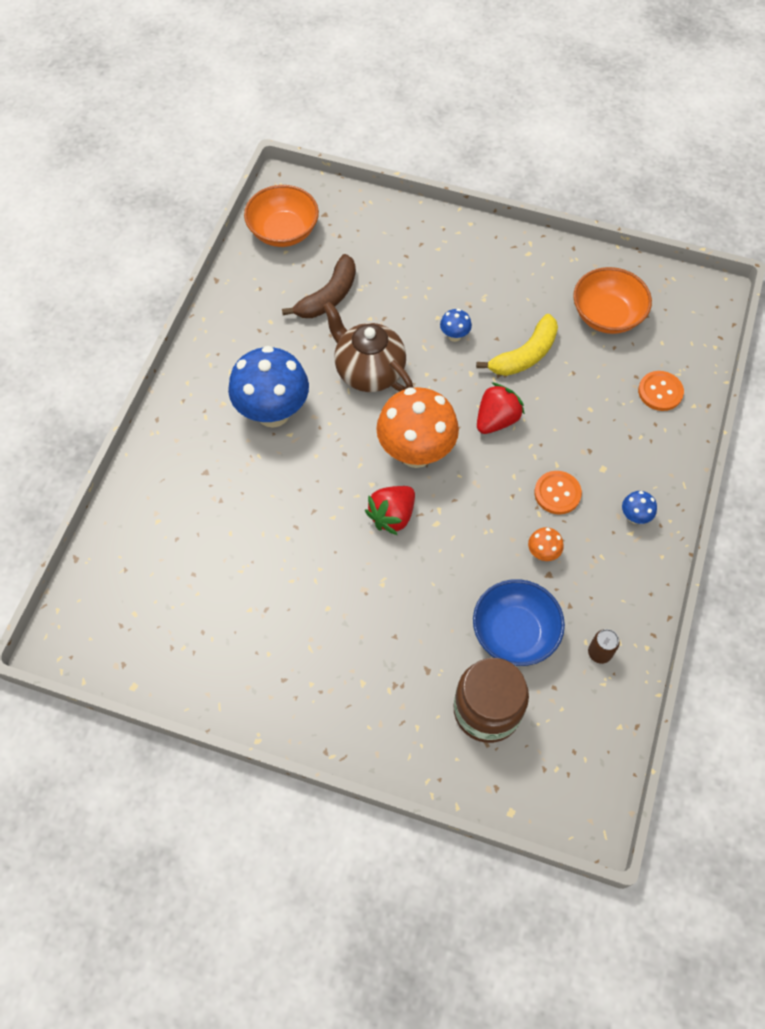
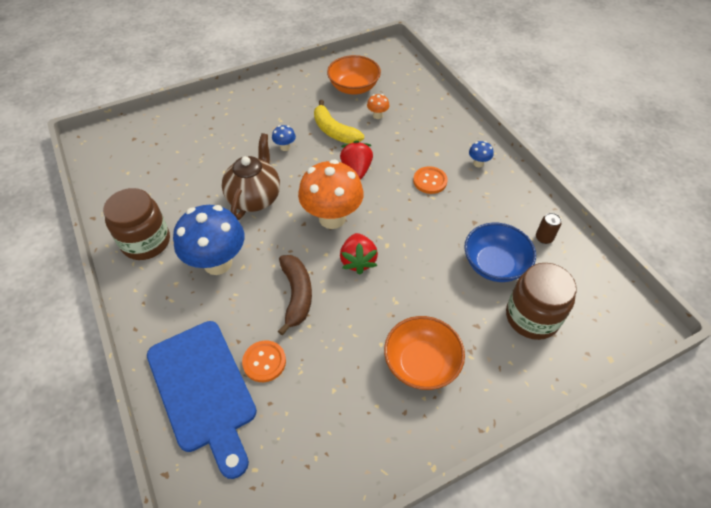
camera: 45 degrees left, 10 degrees down
orange bowl [244,185,319,247] -> orange bowl moved to [384,316,465,390]
brown banana [282,254,356,318] -> brown banana moved to [278,255,312,335]
brown teapot [323,302,413,392] -> brown teapot turned 105 degrees clockwise [222,133,280,220]
yellow banana [476,314,558,376] -> yellow banana turned 135 degrees clockwise [314,100,364,144]
orange mushroom [528,527,564,561] -> orange mushroom moved to [367,94,389,119]
orange button [638,371,684,411] -> orange button moved to [242,341,286,382]
none -> brown jar [103,188,170,260]
none -> blue cutting board [147,321,257,479]

